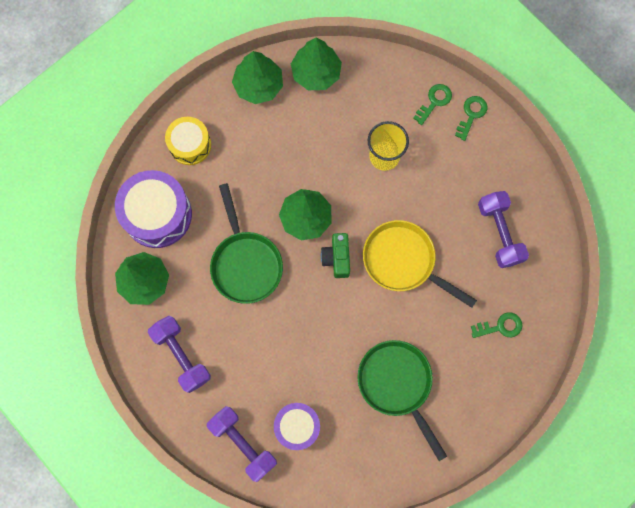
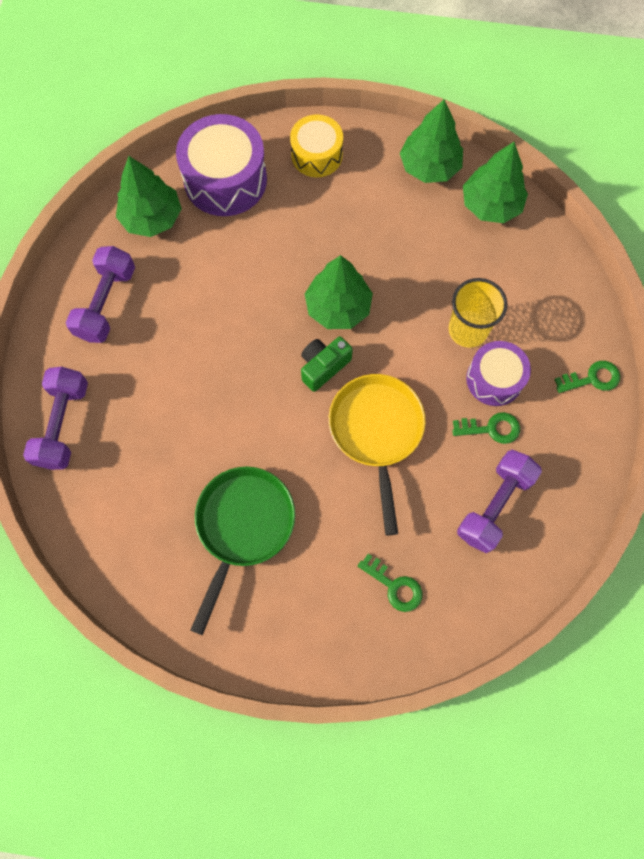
camera: 50 degrees right, 5 degrees down
green pan [210,183,283,304] -> none
purple drum [274,403,320,450] -> purple drum moved to [466,341,531,406]
green key [413,84,452,125] -> green key moved to [452,412,520,444]

